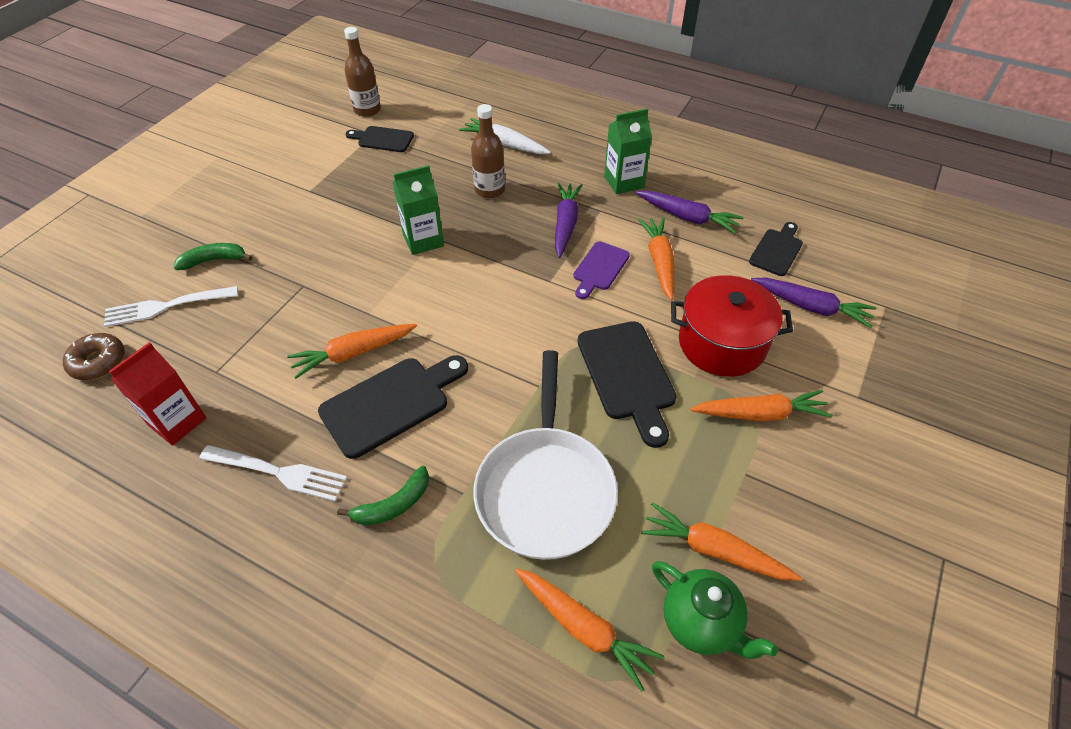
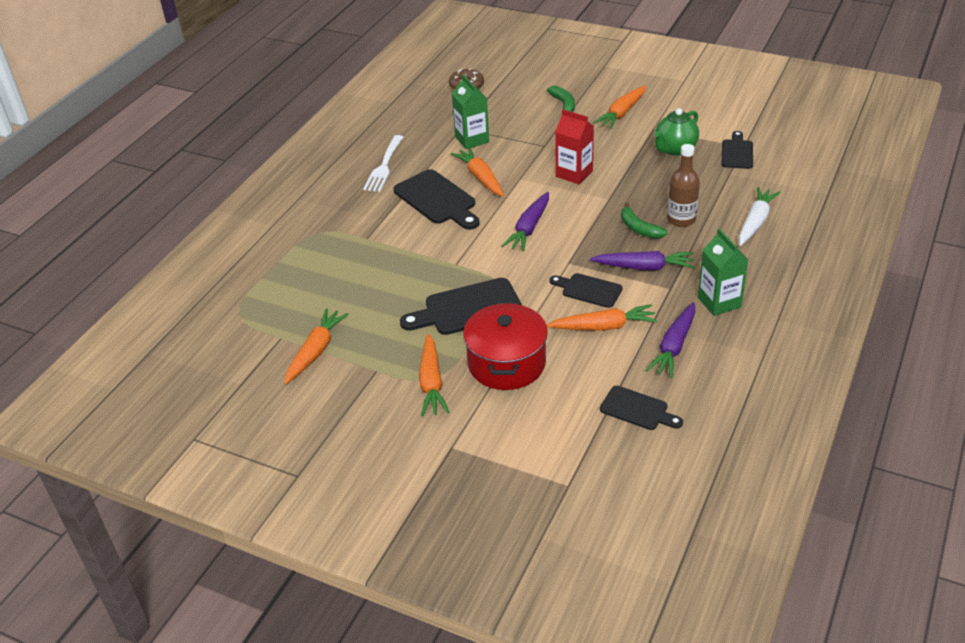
camera: 90 degrees right, 10 degrees down
white fork [104,286,238,327] -> none
red carton [109,342,206,446] -> red carton moved to [555,109,594,184]
green banana [337,466,429,525] -> green banana moved to [621,202,668,239]
brown bottle [344,27,381,117] -> none
green carton [393,165,444,255] -> green carton moved to [452,75,489,149]
white pan [473,350,618,560] -> none
orange carrot [515,568,664,692] -> orange carrot moved to [593,86,646,129]
purple cutting board [573,241,630,299] -> black cutting board [549,273,622,308]
green teapot [652,561,778,659] -> green teapot moved to [654,108,699,156]
purple carrot [751,278,876,328] -> purple carrot moved to [502,192,549,252]

